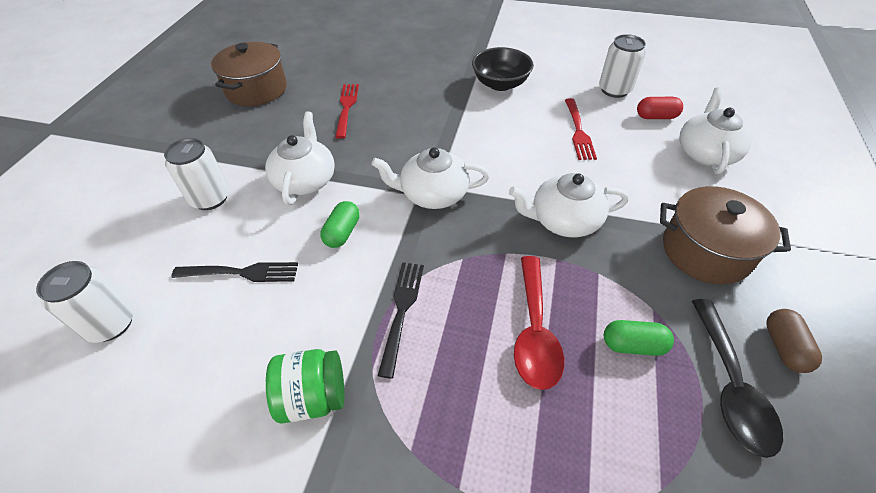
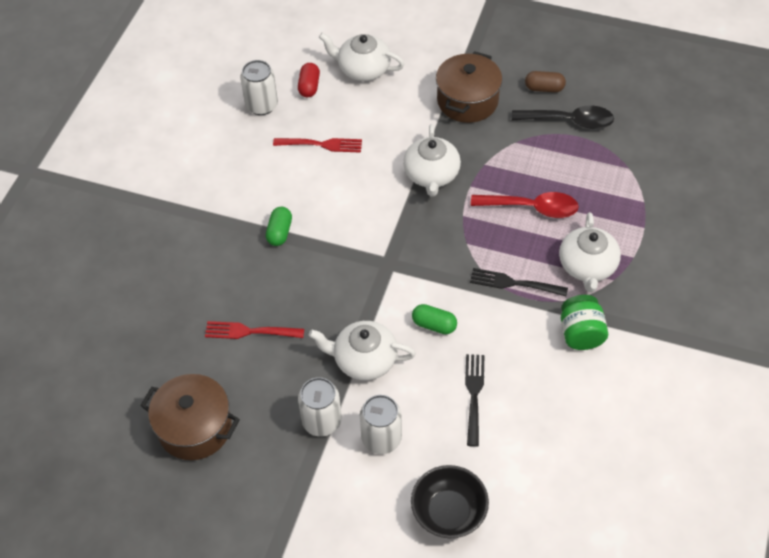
camera: 85 degrees left, 5 degrees up
white can [36,261,134,343] -> white can moved to [298,377,342,437]
white teapot [371,148,490,209] -> white teapot moved to [559,212,621,293]
black bowl [472,47,534,91] -> black bowl moved to [411,465,489,538]
green capsule [604,320,674,356] -> green capsule moved to [266,207,292,246]

